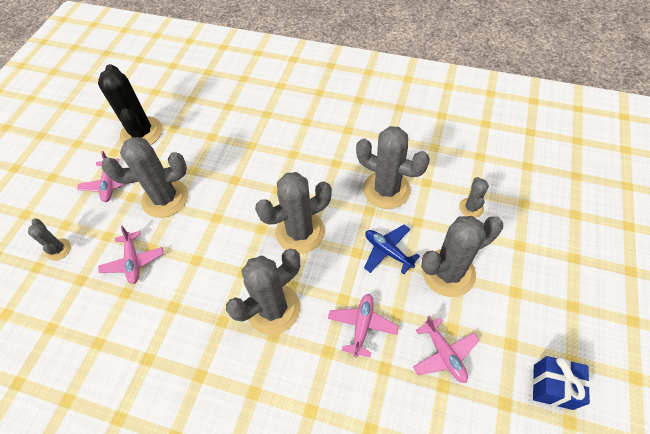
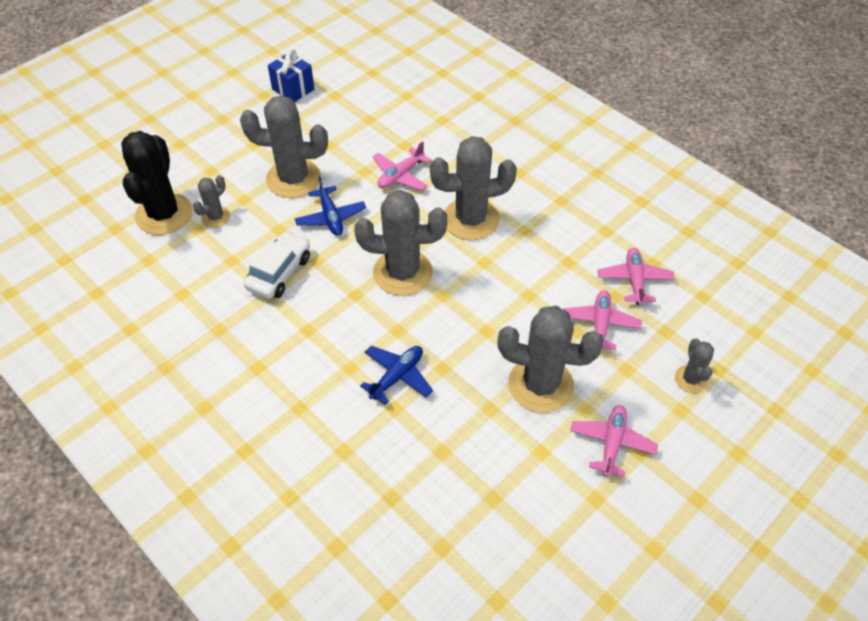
camera: 155 degrees left, 5 degrees down
black cactus [98,64,162,145] -> black cactus moved to [121,131,192,235]
grey cactus [356,126,430,209] -> white car [244,231,310,299]
pink plane [413,316,480,383] -> pink plane moved to [598,248,675,305]
none -> blue plane [360,346,433,405]

